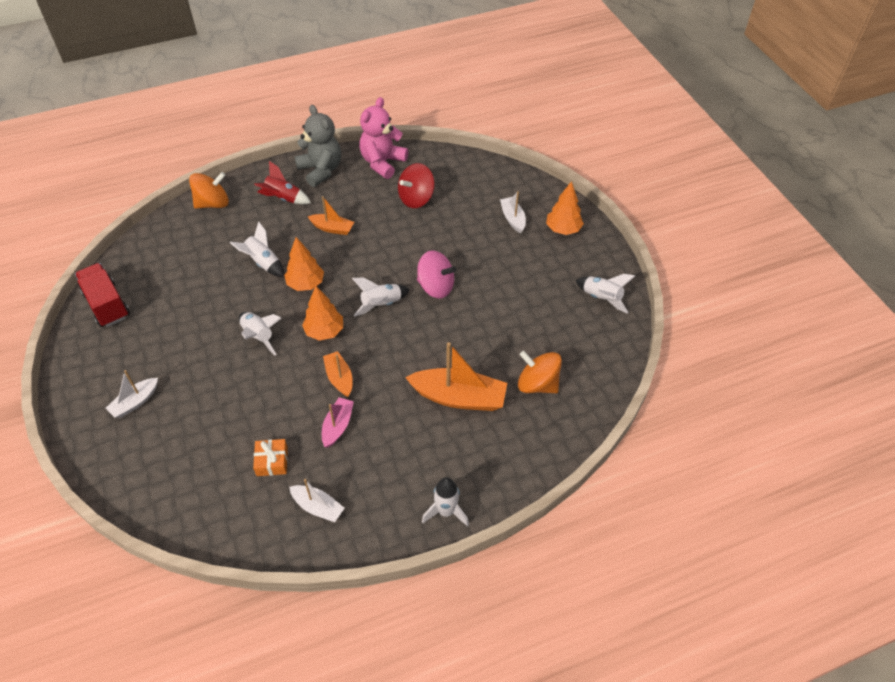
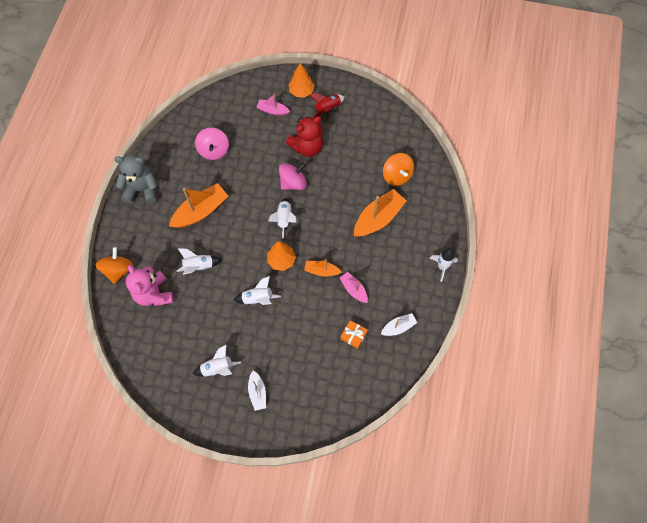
camera: 55 degrees left, 15 degrees up
red truck [75,263,130,327] -> none
red rocket [254,161,311,204] -> red rocket moved to [310,93,344,119]
orange tree [284,237,324,291] -> none
orange boat [308,196,354,235] -> orange boat [169,183,228,228], size x1.80
pink teddy bear [359,97,408,179] -> pink teddy bear moved to [126,265,174,306]
red spinning top [398,163,435,208] -> pink spinning top [195,128,229,160]
white boat [500,191,526,233] -> pink boat [256,94,290,116]
orange spinning top [518,351,562,393] -> orange spinning top turned 90 degrees counterclockwise [383,153,414,186]
white rocket [576,274,635,314] -> white rocket moved to [193,344,241,377]
none -> red teddy bear [286,116,323,157]

